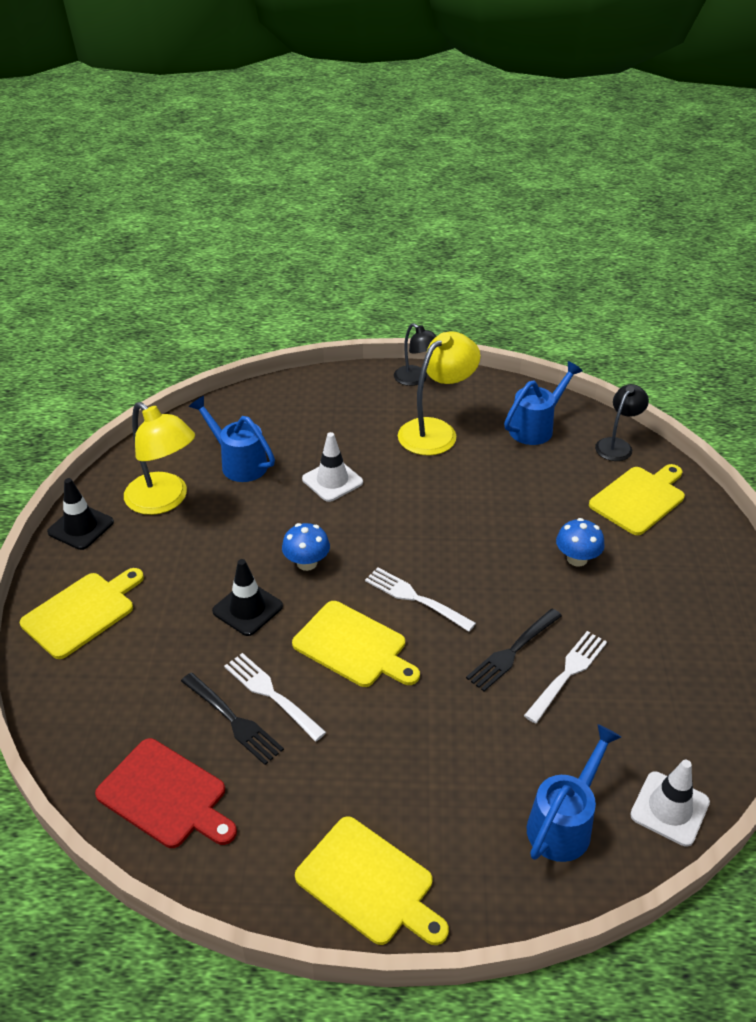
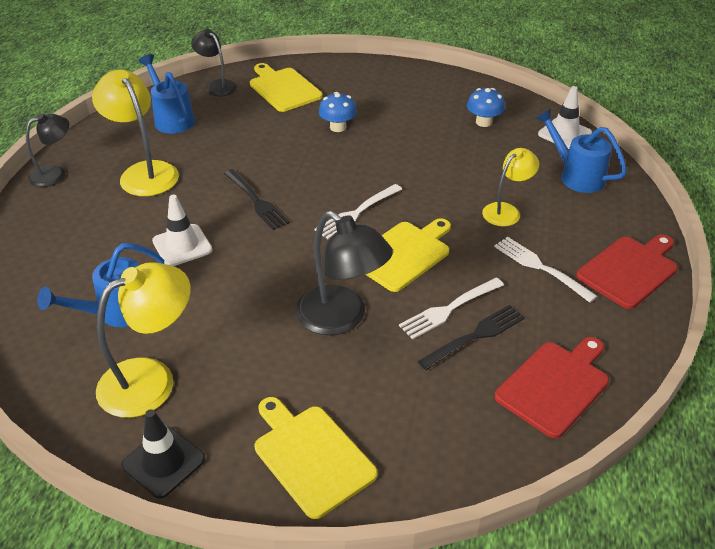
camera: 80 degrees left, 0 degrees up
black traffic cone [212,559,283,636] -> black lamp [295,211,393,335]
blue mushroom [282,523,330,571] -> blue mushroom moved to [467,88,505,127]
yellow cutting board [295,816,449,945] -> red cutting board [576,234,678,309]
black fork [466,608,562,691] -> black fork moved to [224,169,290,230]
white fork [524,631,607,724] -> white fork moved to [494,237,597,303]
none -> yellow lamp [482,148,539,226]

